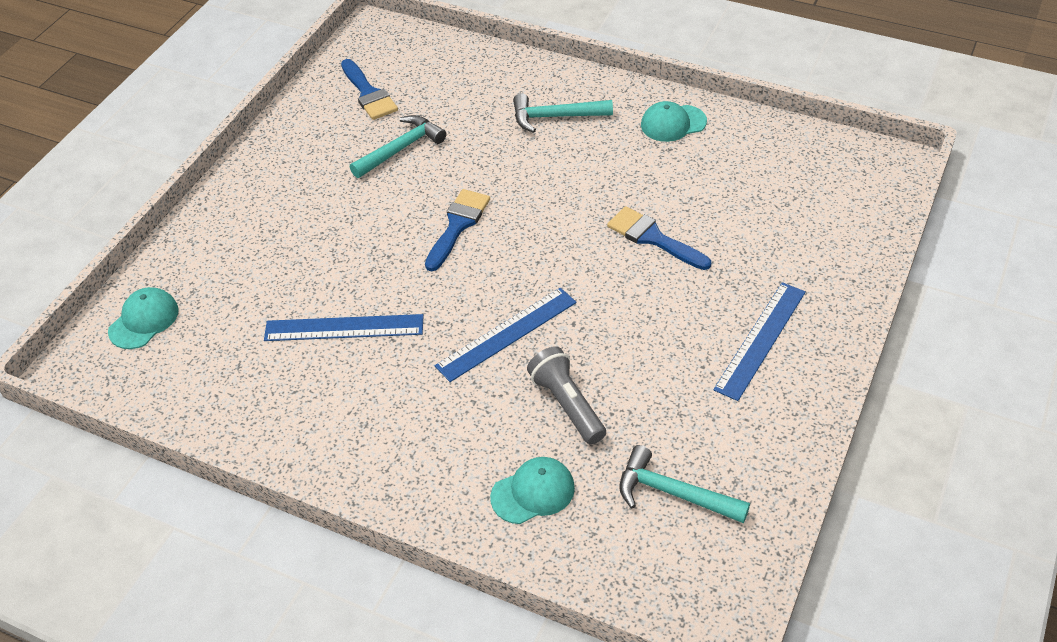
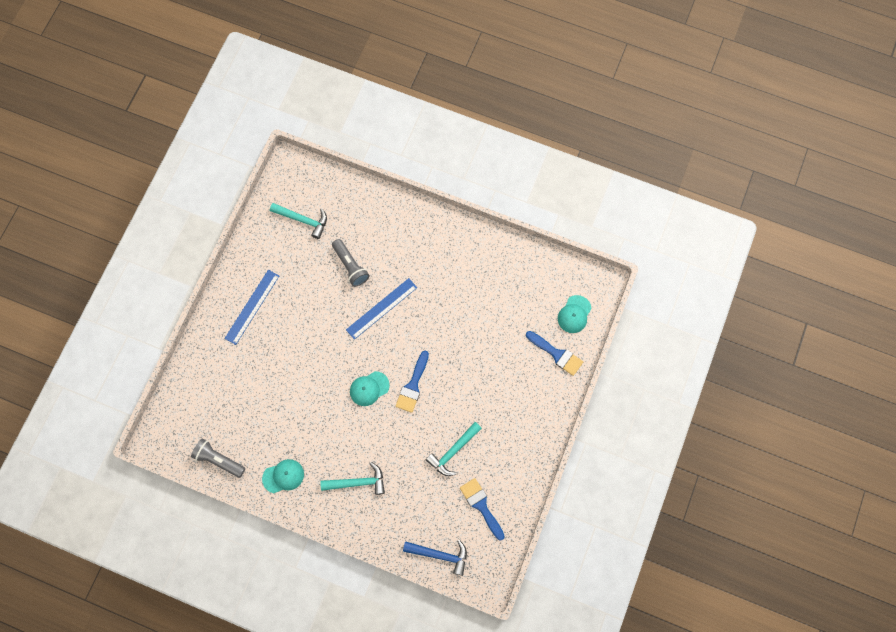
camera: 175 degrees right, 25 degrees up
blue ruler [264,314,423,341] -> none
turquoise cap [490,457,575,524] -> turquoise cap moved to [350,371,390,406]
blue brush [607,206,711,270] -> blue brush moved to [526,331,583,376]
none -> grey flashlight [191,439,246,478]
none -> blue hammer [403,540,467,576]

